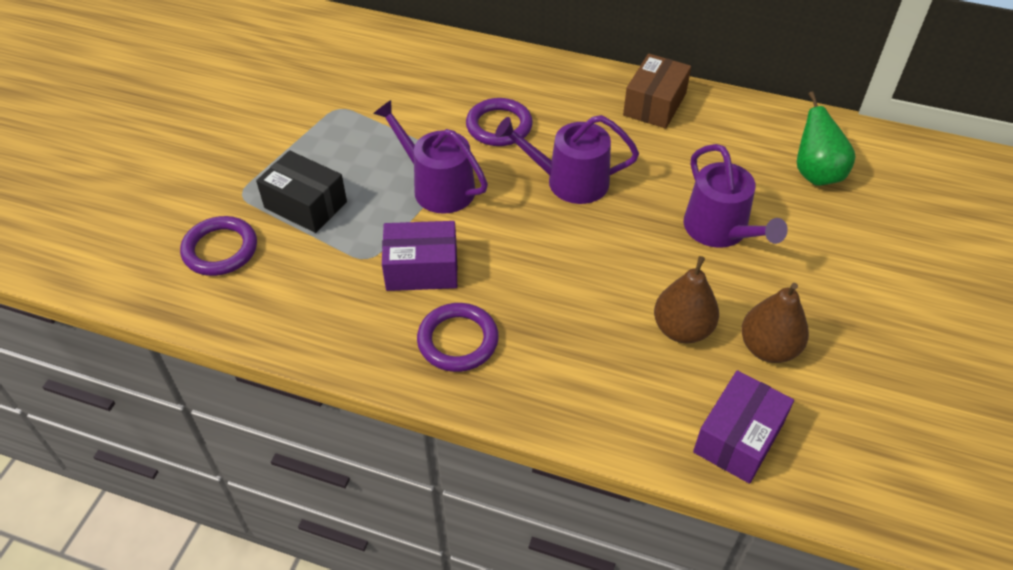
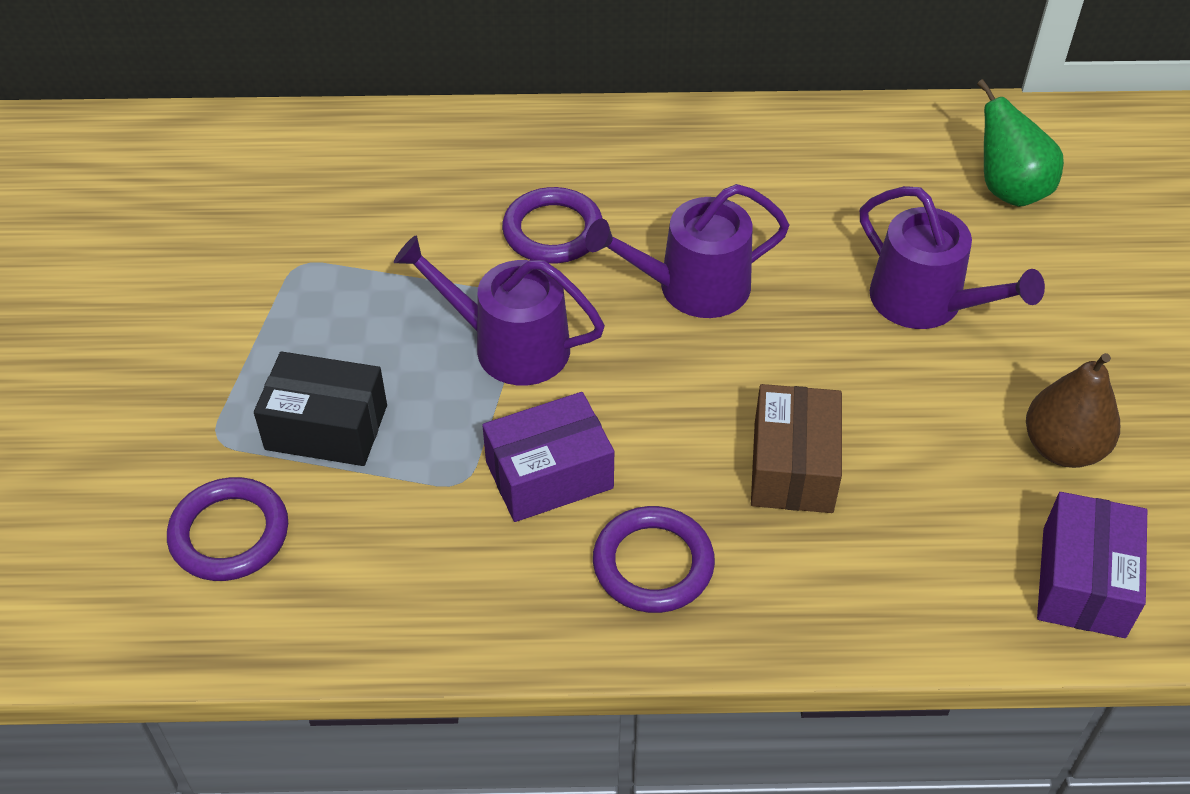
camera: 20 degrees left, 0 degrees up
brown box [623,53,691,129] -> brown box moved to [751,384,842,513]
brown pear [654,256,719,343] -> none

